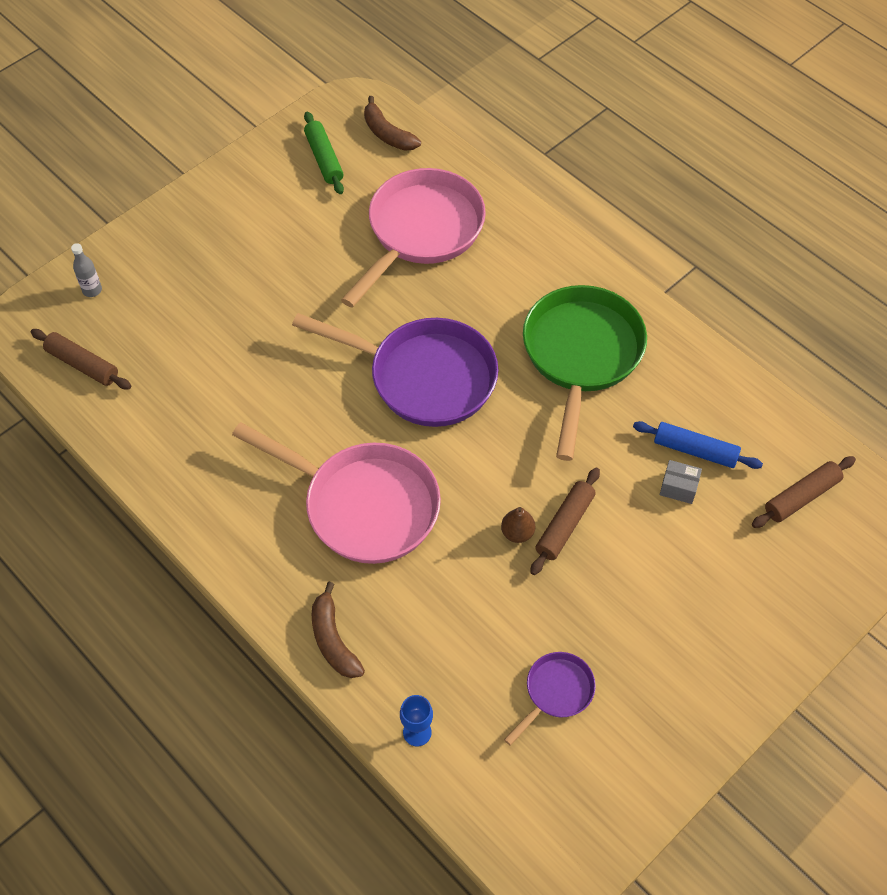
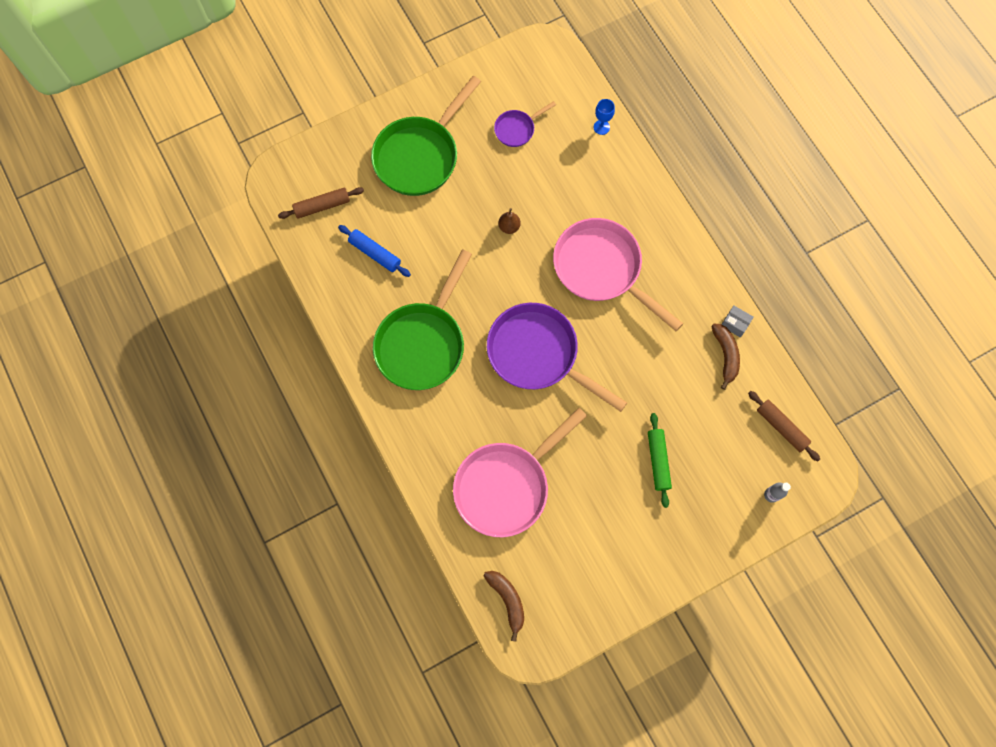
camera: 165 degrees left, 15 degrees up
green rolling pin [304,111,344,194] -> green rolling pin moved to [648,413,672,508]
brown banana [312,582,365,678] -> brown banana moved to [711,324,740,390]
brown rolling pin [530,468,600,575] -> none
grey box [659,460,702,504] -> grey box moved to [722,306,754,338]
none -> green pan [371,76,481,196]

